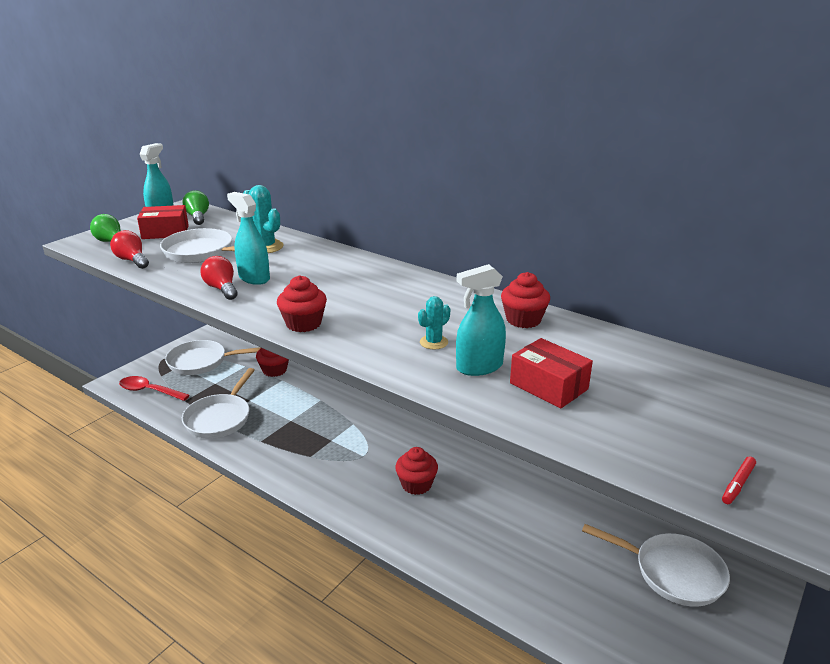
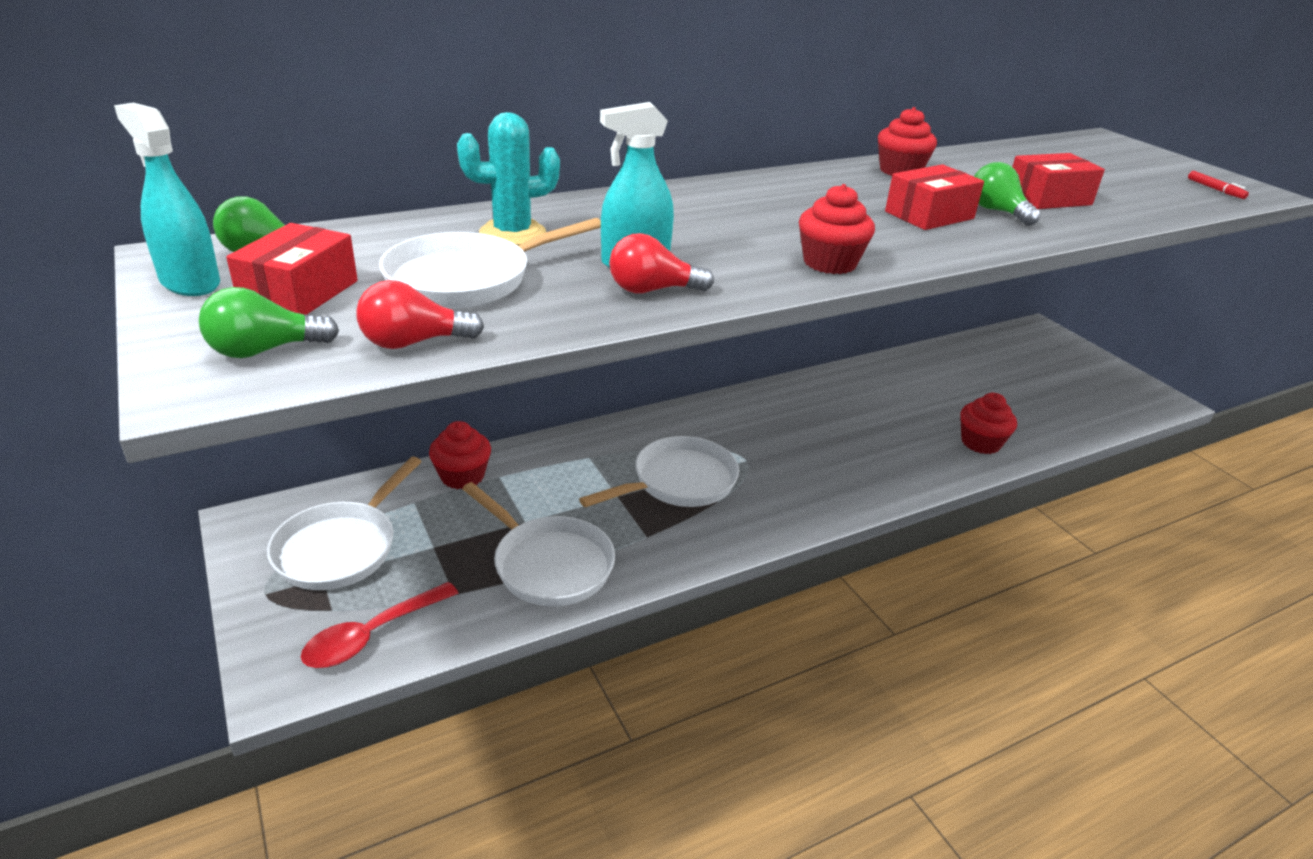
camera: 65 degrees left, 5 degrees up
red cupcake [395,447,438,495] -> red cupcake moved to [960,393,1017,454]
turquoise cactus [418,296,450,350] -> red box [885,164,984,230]
turquoise spray bottle [456,264,506,376] -> green light bulb [974,162,1041,226]
white pan [582,524,730,607] -> white pan moved to [579,436,739,507]

